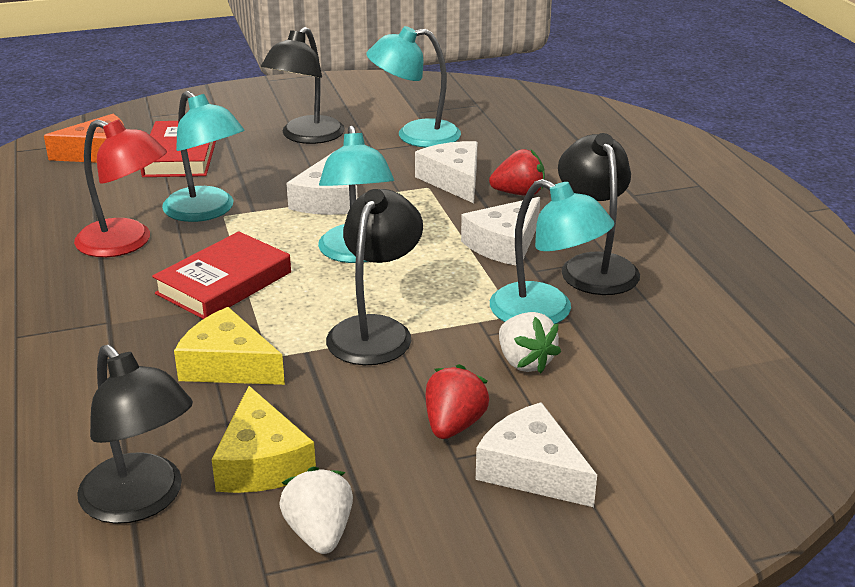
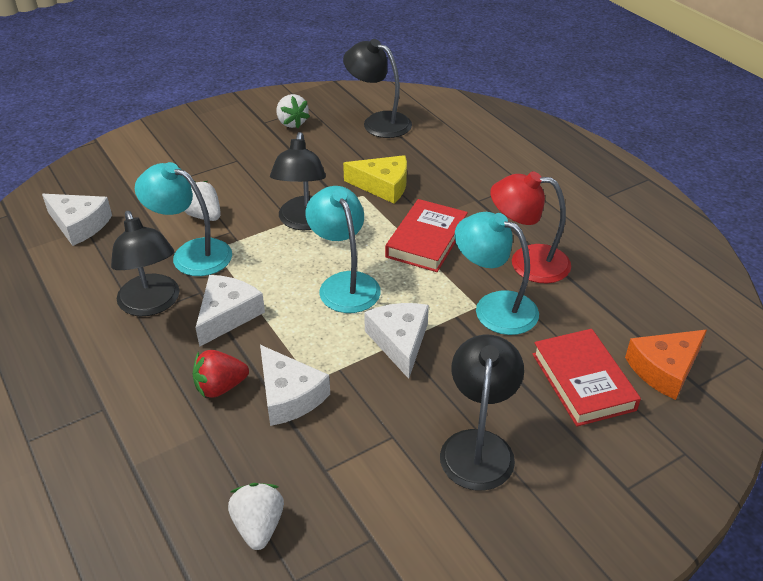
camera: 165 degrees right, 10 degrees up
yellow cheese [212,386,316,493] -> none
turquoise lamp [366,26,461,148] -> none
red strawberry [426,364,489,439] -> none
white cheese [476,402,597,507] -> white cheese moved to [42,194,112,246]
none -> white strawberry [228,483,284,550]

